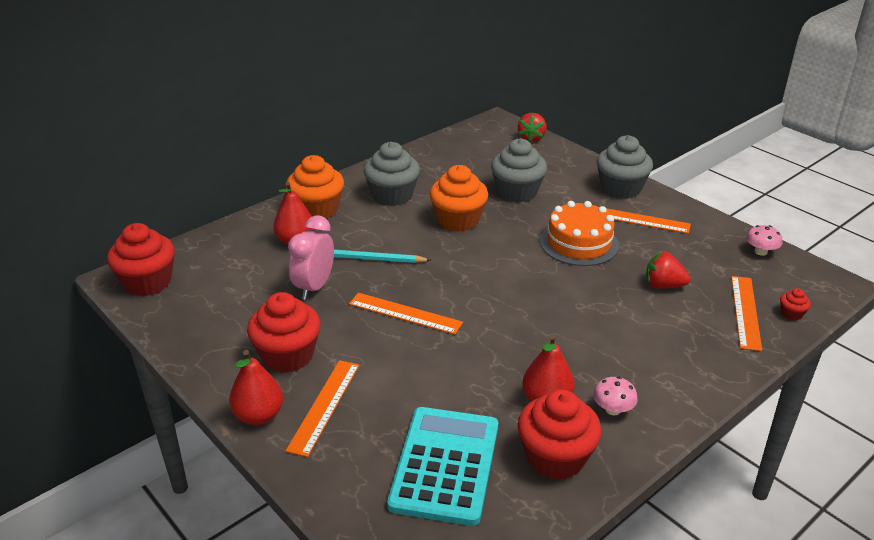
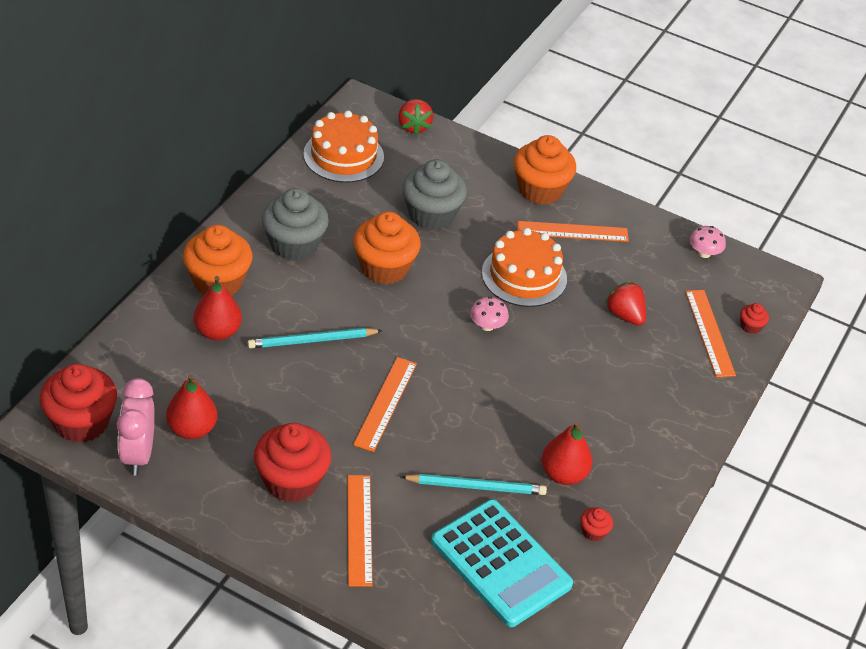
camera: 25 degrees left, 10 degrees up
red pear [229,350,283,425] -> red pear moved to [166,374,218,439]
pink clock [288,216,334,300] -> pink clock moved to [117,378,155,475]
orange ruler [349,293,463,334] -> orange ruler turned 75 degrees counterclockwise [353,357,417,452]
turquoise calculator [387,407,498,526] -> turquoise calculator turned 150 degrees clockwise [431,499,573,627]
red cupcake [518,389,602,480] -> red cupcake [580,507,613,541], size x0.43
pink mushroom [593,377,638,416] -> pink mushroom moved to [470,297,509,331]
grey cupcake [597,135,653,199] -> orange cupcake [514,135,576,205]
red strawberry [646,252,691,288] -> red strawberry turned 60 degrees clockwise [605,282,646,326]
none -> orange cake [303,110,384,183]
none -> turquoise pencil [401,474,547,495]

